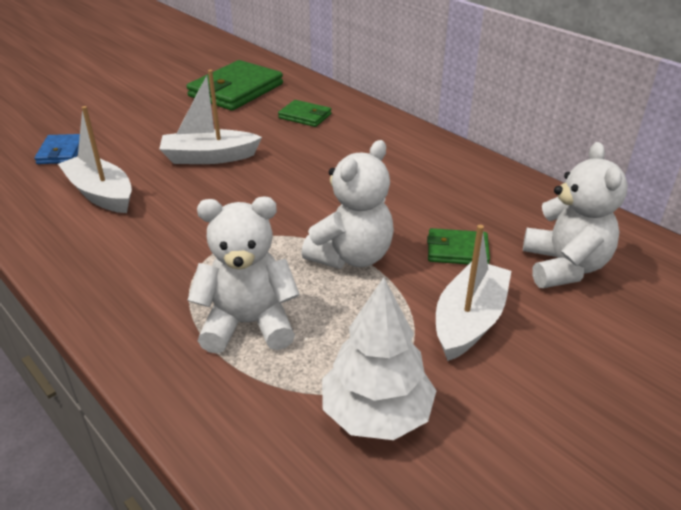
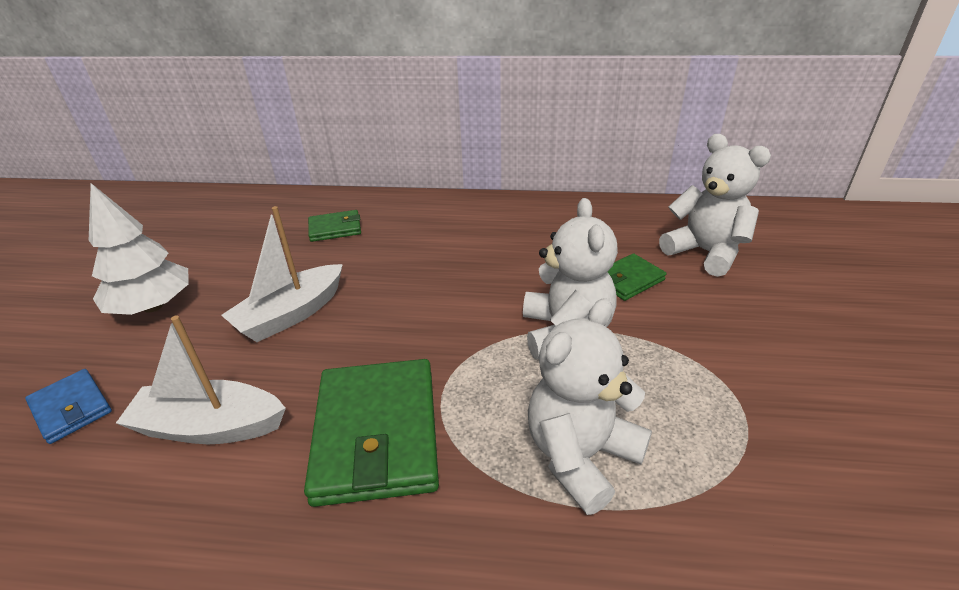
camera: 40 degrees left, 0 degrees up
green wallet [186,60,283,111] -> green wallet moved to [304,359,439,507]
white tree [322,277,436,440] -> white tree moved to [89,183,189,315]
white boat [436,225,511,361] -> none

